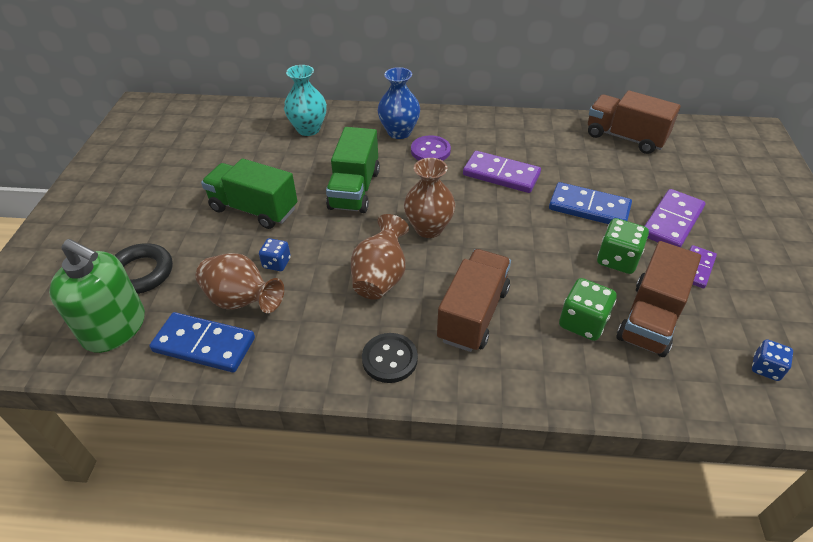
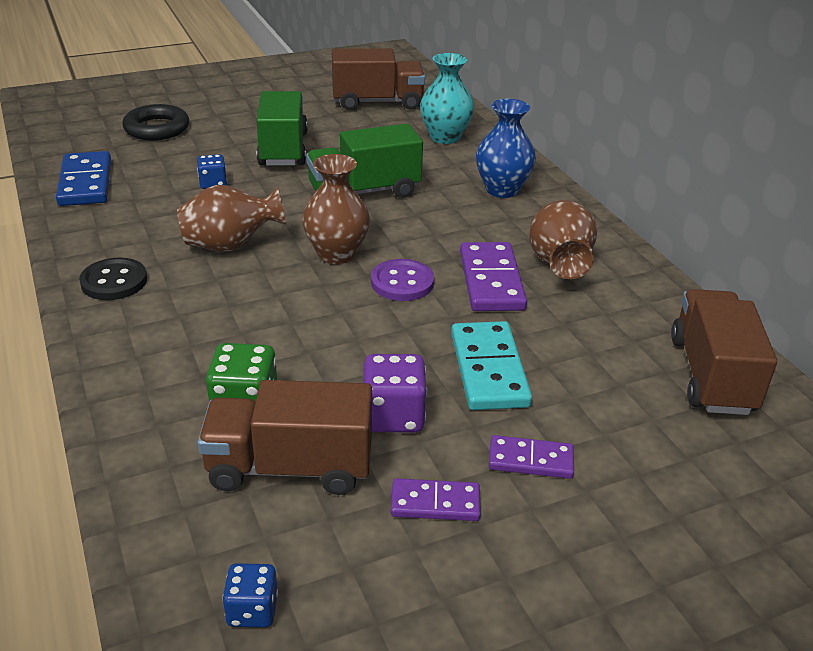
camera: 60 degrees right, 10 degrees down
green soap dispenser [49,239,145,353] -> none
brown vase [196,253,284,313] -> brown vase moved to [529,200,597,279]
purple button [411,135,451,161] -> purple button moved to [371,259,434,301]
brown truck [437,249,511,352] -> brown truck moved to [332,48,425,110]
blue domino [549,182,632,224] -> turquoise domino [451,321,532,410]
green dice [597,218,649,274] -> purple dice [364,354,427,432]
purple domino [645,189,705,247] -> purple domino [489,435,574,479], size x0.61

